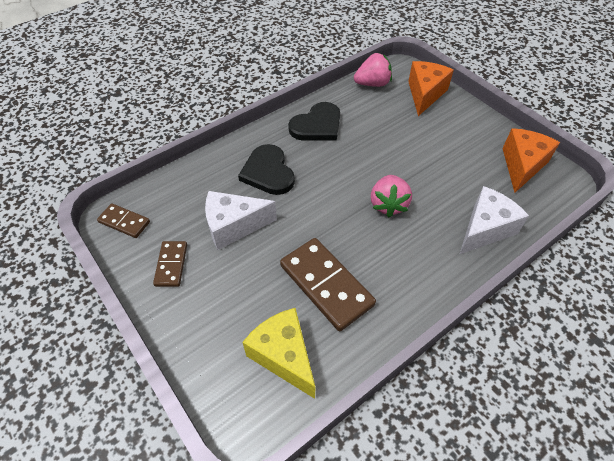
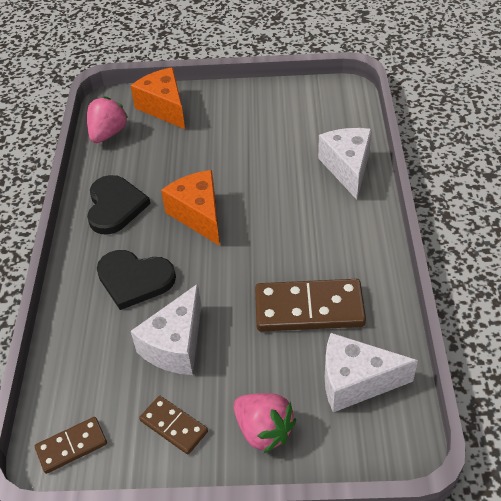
camera: 50 degrees left, 5 degrees down
yellow cheese [242,308,316,399] -> white cheese [325,333,418,412]
pink strawberry [371,175,412,217] -> pink strawberry moved to [234,393,296,453]
orange cheese [503,128,560,193] -> orange cheese moved to [161,170,220,246]

